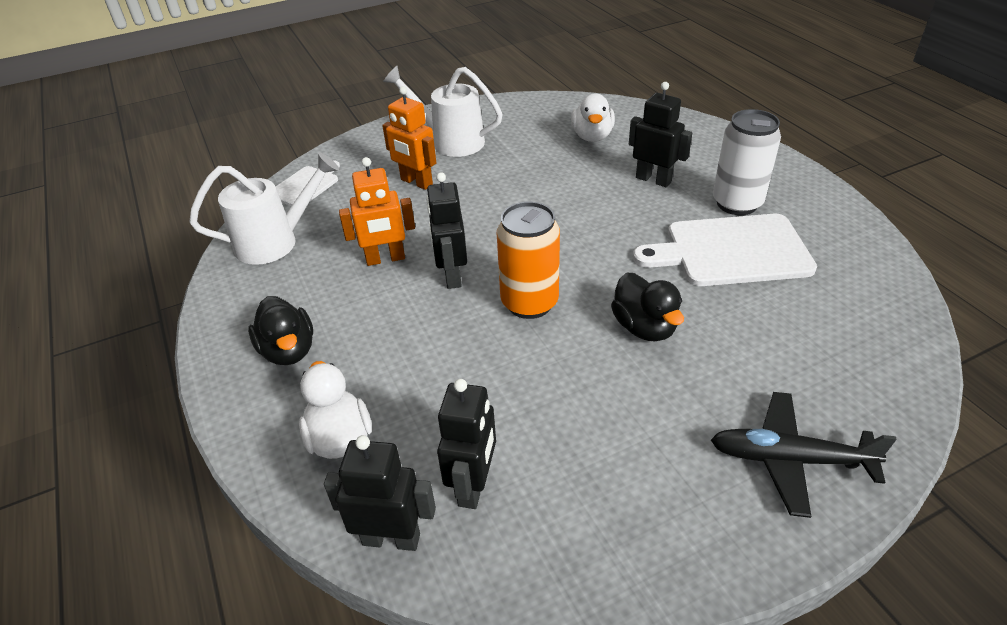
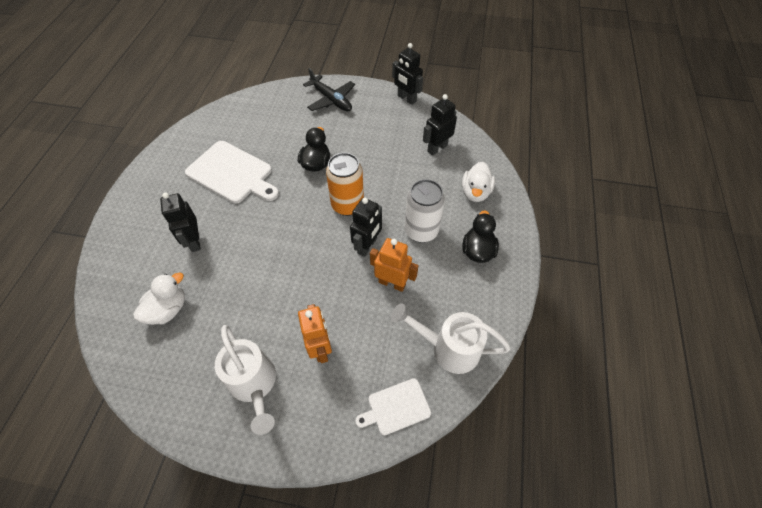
camera: 145 degrees left, 15 degrees up
black robot [324,435,436,551] -> black robot moved to [392,43,423,105]
white can [713,109,781,215] -> white can moved to [405,179,445,243]

